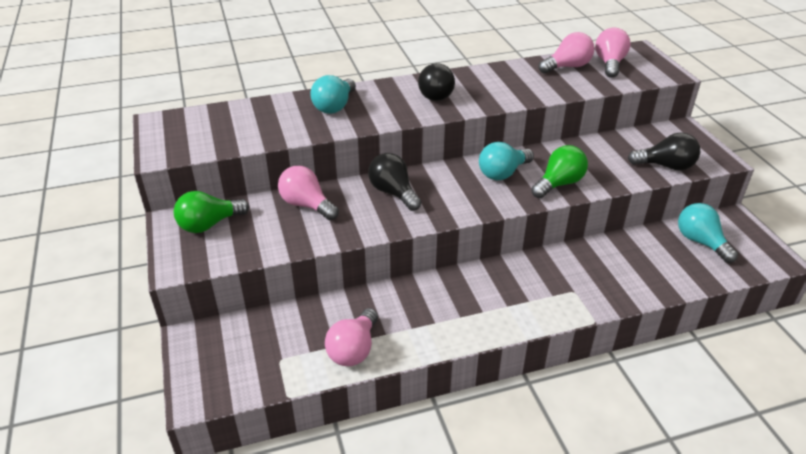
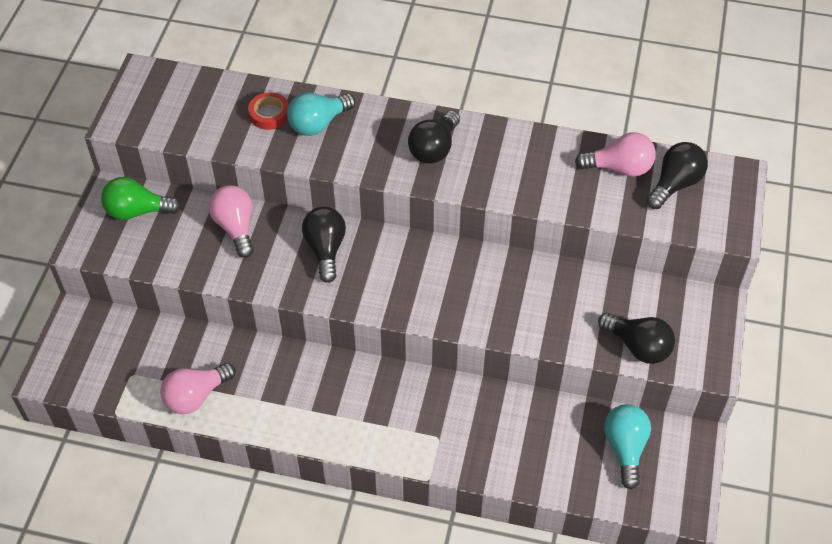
camera: 30 degrees right, 15 degrees up
turquoise light bulb [479,142,534,180] -> none
green light bulb [531,145,588,198] -> none
pink light bulb [595,28,630,78] -> black light bulb [646,142,708,209]
none -> red tape [248,92,289,130]

